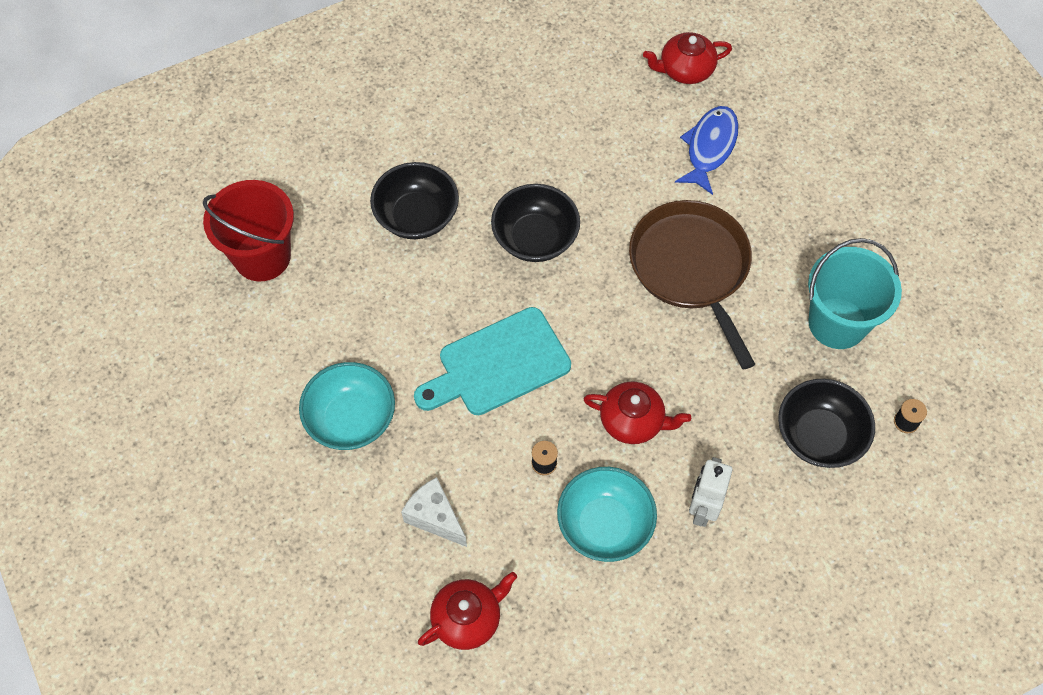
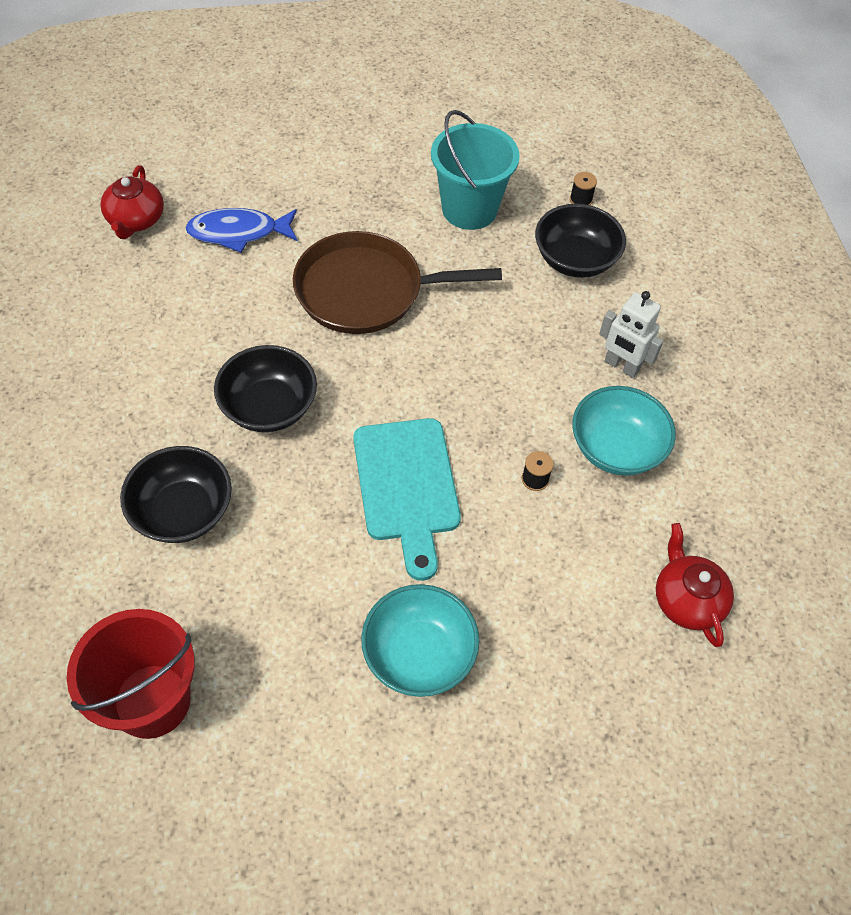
camera: 75 degrees left, 5 degrees down
white cheese [401,477,467,547] -> none
red teapot [583,381,691,444] -> none
blue fish [675,106,739,195] -> blue fish turned 45 degrees counterclockwise [185,208,297,252]

